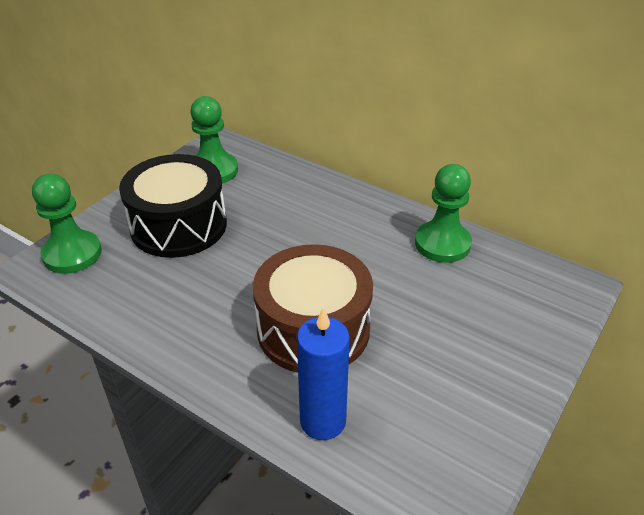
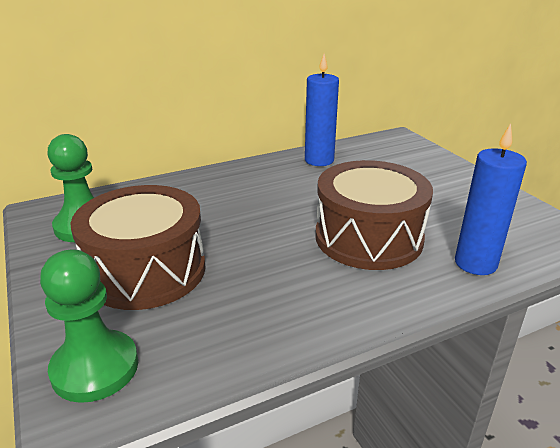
camera: 60 degrees left, 10 degrees down
black drum [119,154,227,258] -> brown drum [70,185,206,310]
green pawn [415,164,472,263] -> blue candle [305,54,339,166]

